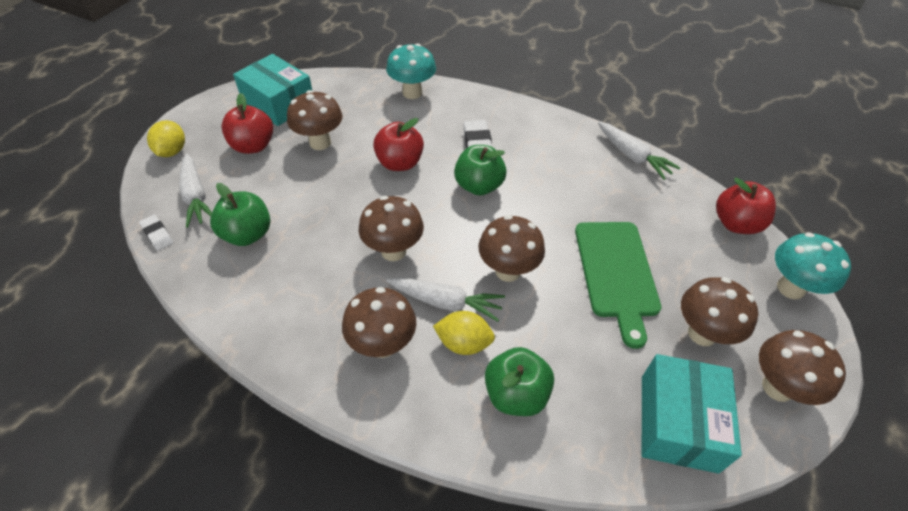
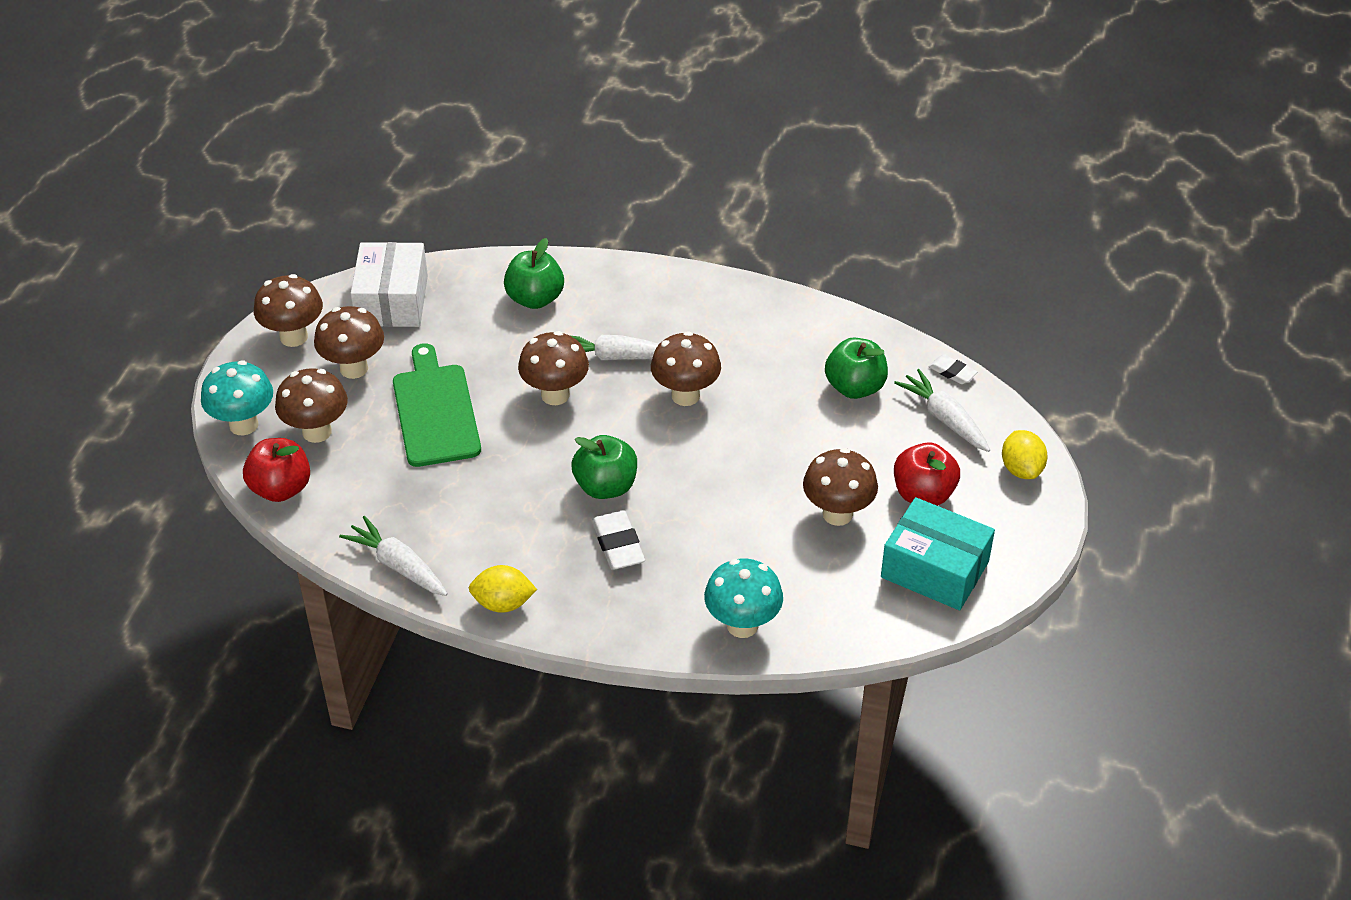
camera: 170 degrees right, 5 degrees down
brown mushroom [342,287,416,358] -> brown mushroom moved to [275,368,348,443]
red apple [373,118,424,171] -> none
yellow lemon [433,311,495,355] -> yellow lemon moved to [469,565,537,613]
turquoise box [642,354,742,474] -> white box [351,242,428,327]

